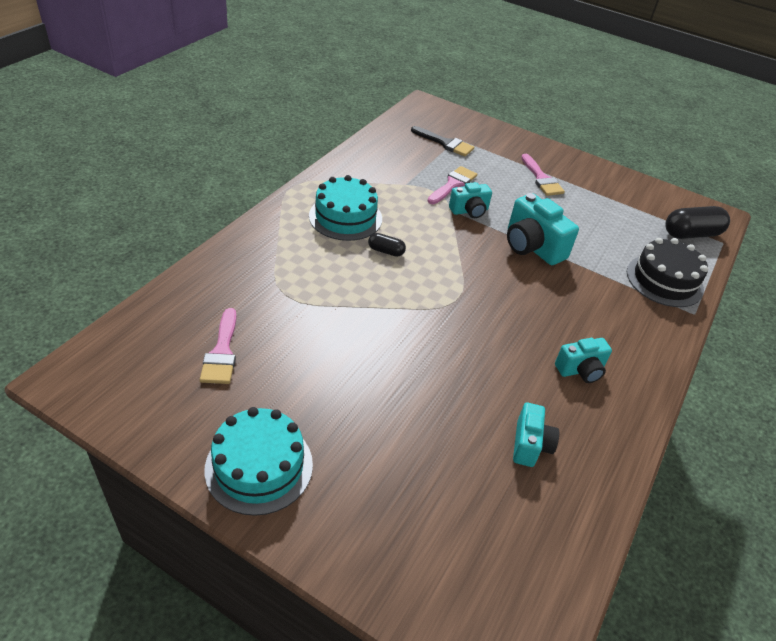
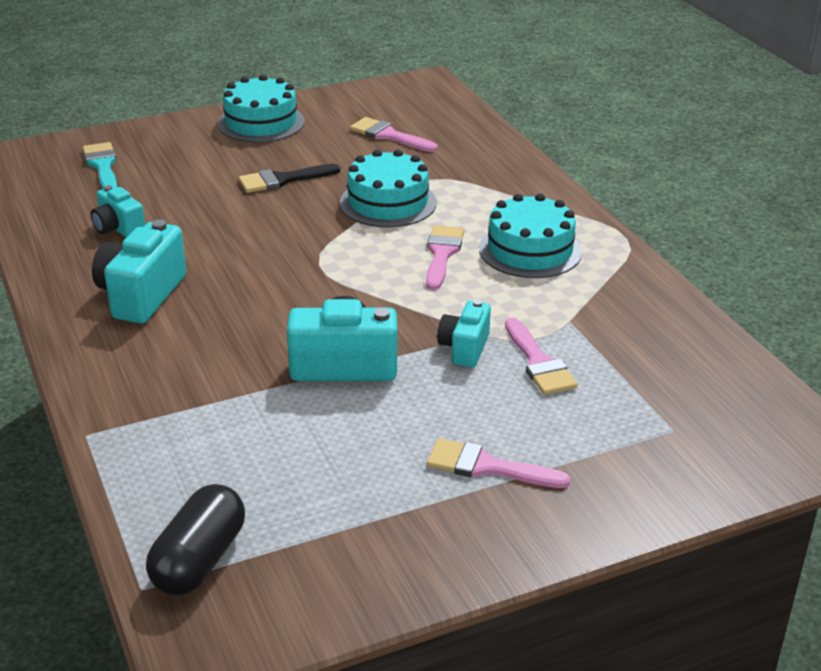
camera: 130 degrees right, 10 degrees down
black capsule [368,233,406,257] -> pink brush [426,225,464,290]
black brush [411,126,474,157] -> black brush moved to [239,164,340,193]
turquoise camera [555,338,612,383] -> turquoise camera [92,220,186,323], size x1.64
black cake [627,238,708,307] -> none
none -> turquoise brush [83,142,117,189]
none -> turquoise cake [340,149,437,228]

